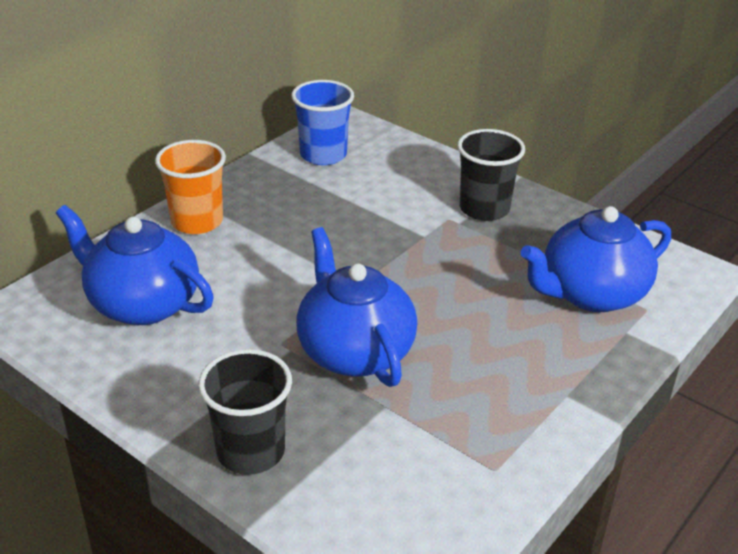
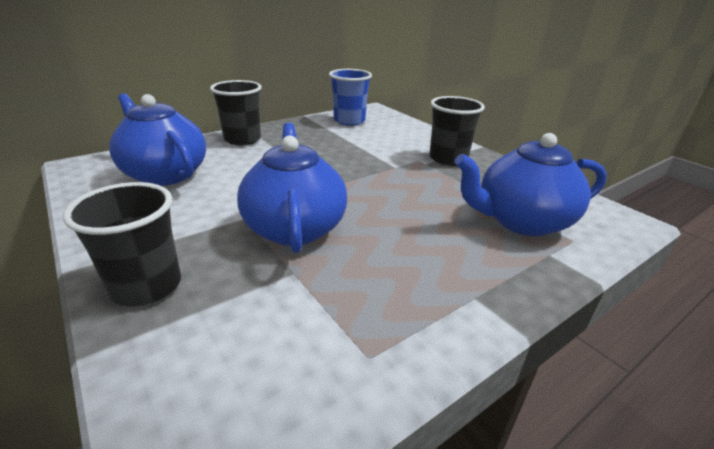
camera: 15 degrees right, 5 degrees down
orange cup [155,140,226,234] -> black cup [210,80,262,145]

